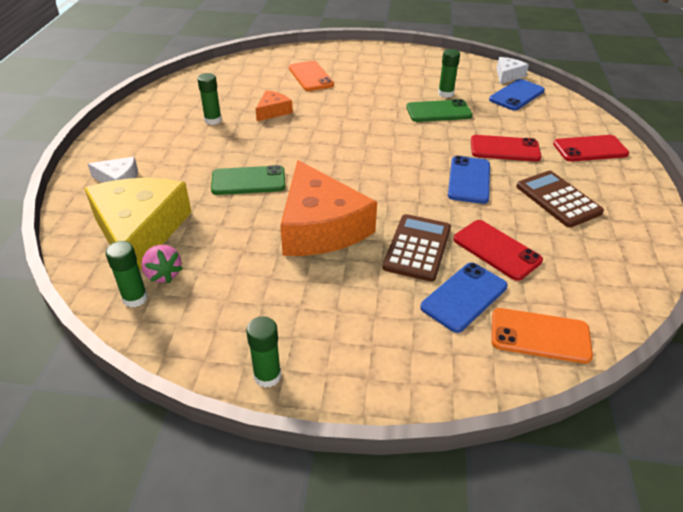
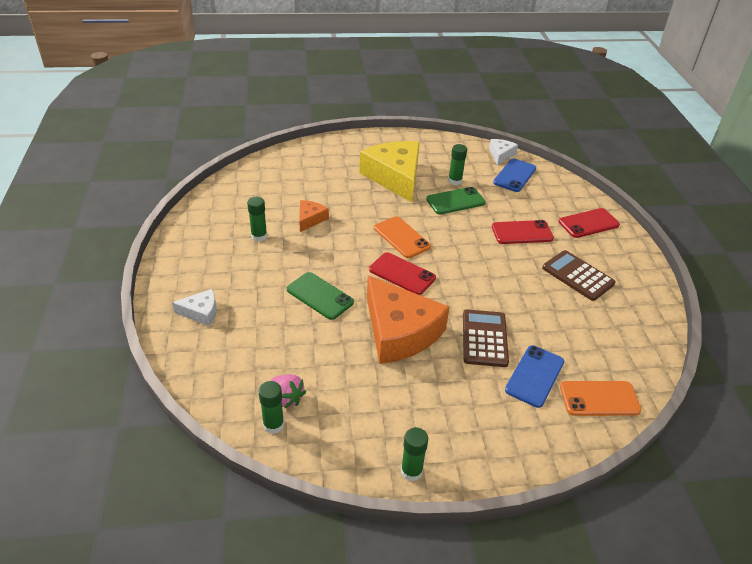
camera: 15 degrees left, 0 degrees up
yellow cheese [84,178,192,270] -> yellow cheese moved to [359,141,420,202]
green phone [211,165,286,195] -> green phone turned 60 degrees clockwise [287,272,354,320]
orange phone [289,61,334,91] -> orange phone moved to [374,216,431,258]
blue phone [448,156,490,204] -> none
red phone [453,220,543,281] -> red phone moved to [369,252,436,295]

